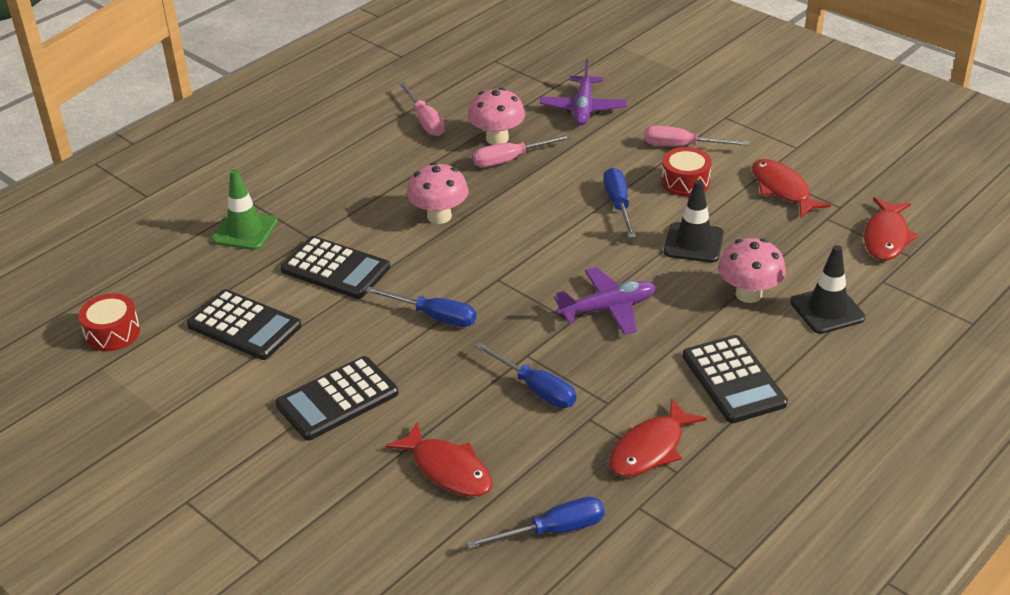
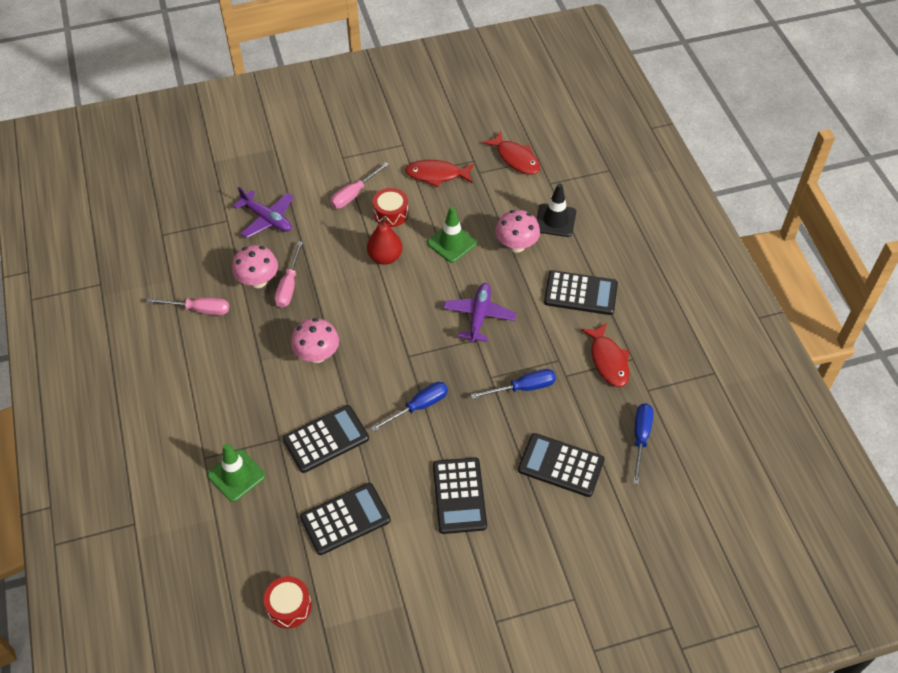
camera: 60 degrees left, 15 degrees up
red fish [385,422,492,497] -> black calculator [518,433,604,497]
blue screwdriver [603,168,636,238] -> red pear [367,216,403,265]
black traffic cone [664,180,724,263] -> green traffic cone [427,206,477,263]

